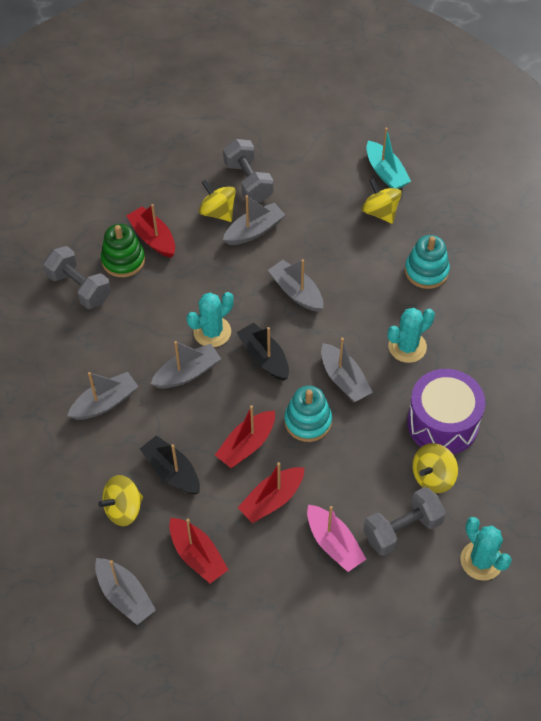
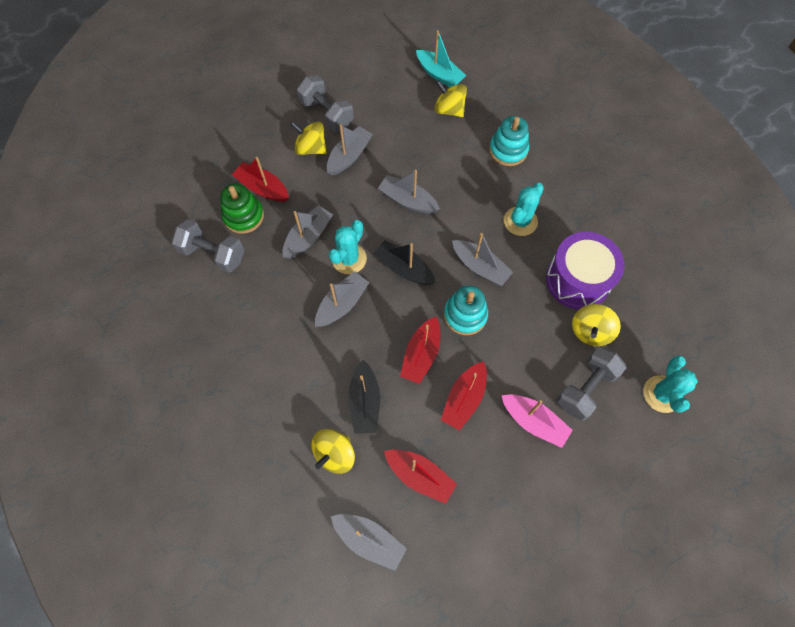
camera: 20 degrees left, 10 degrees up
grey boat [67,372,139,420] -> grey boat moved to [283,205,333,259]
black boat [140,435,200,494] -> black boat turned 120 degrees counterclockwise [348,360,380,434]
turquoise cactus [460,517,512,581] -> turquoise cactus turned 60 degrees clockwise [643,355,698,413]

